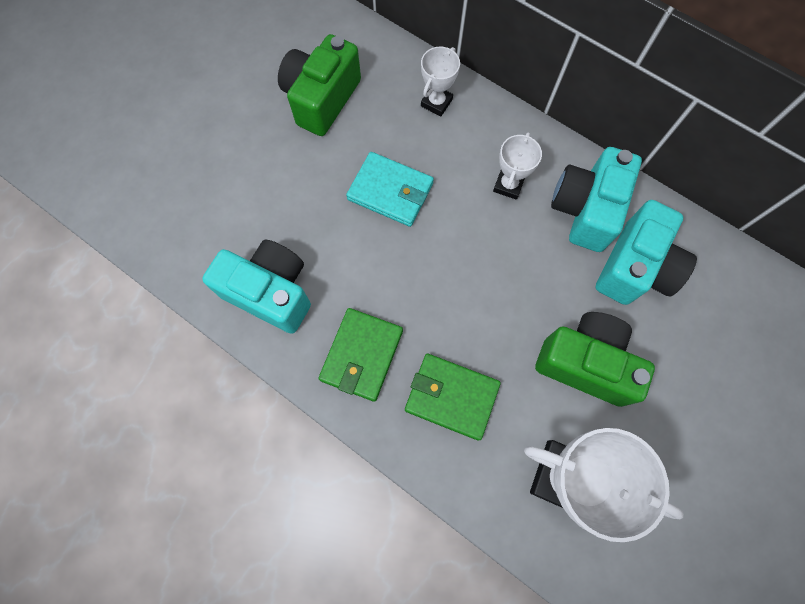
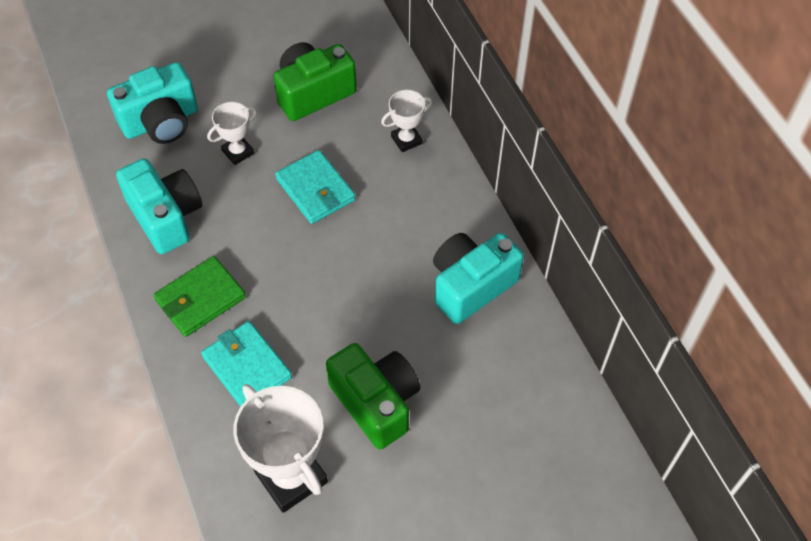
camera: 30 degrees right, 15 degrees down
green wallet [405,354,501,441] -> turquoise wallet [201,321,292,407]
white trophy [493,132,542,200] -> white trophy moved to [207,102,257,165]
turquoise camera [595,200,697,305] -> turquoise camera moved to [107,62,198,144]

